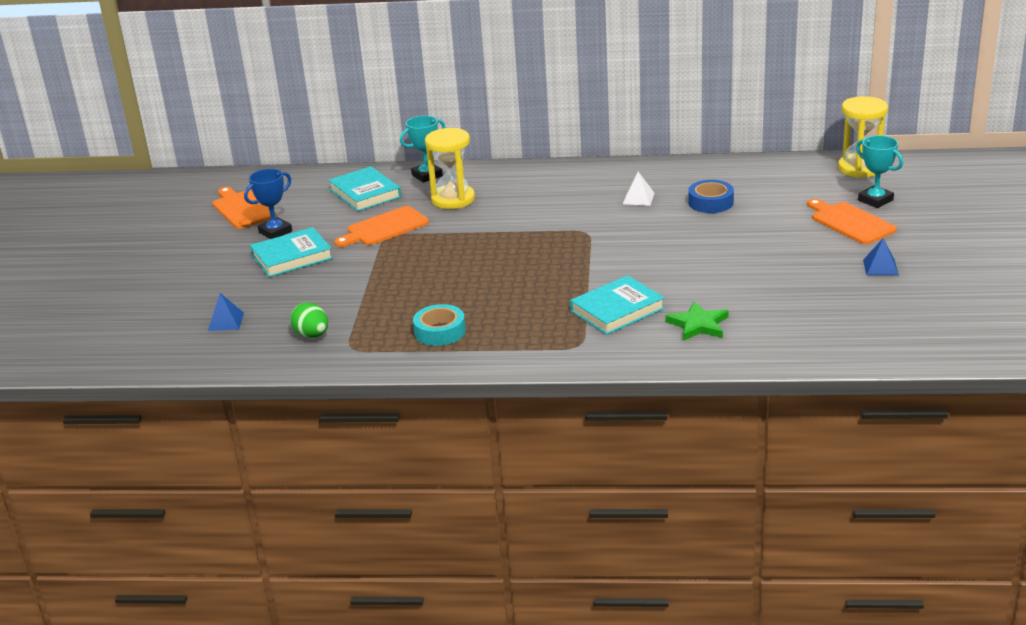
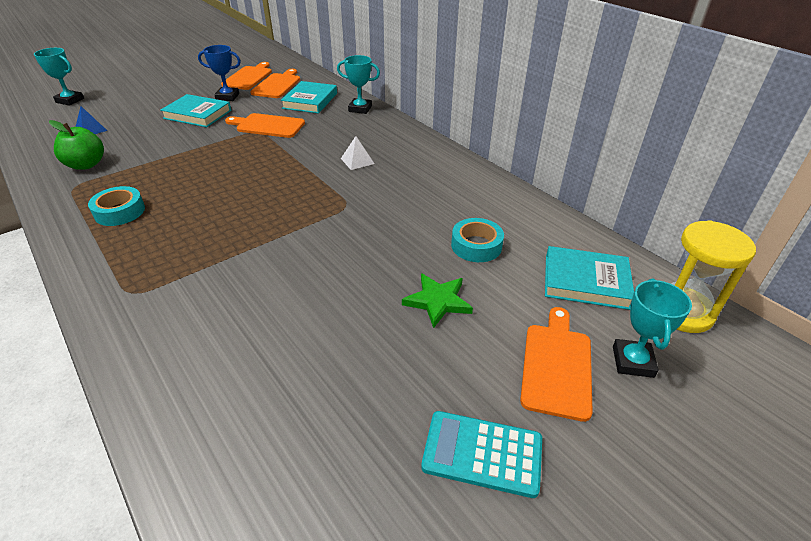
camera: 45 degrees right, 10 degrees up
green egg [290,302,328,338] -> green apple [49,120,104,170]
yellow hourglass [425,128,475,209] -> none
turquoise book [570,275,665,335] -> turquoise book moved to [545,246,634,310]
white pyramid [623,172,654,206] -> white pyramid moved to [341,136,374,170]
green star [665,301,729,341] -> green star moved to [402,273,473,328]
blue tape [689,180,734,213] -> turquoise tape [451,218,504,262]
blue pyramid [863,238,899,275] -> turquoise calculator [421,411,542,498]
none -> turquoise trophy [34,48,84,106]
none -> orange cutting board [250,69,300,98]

